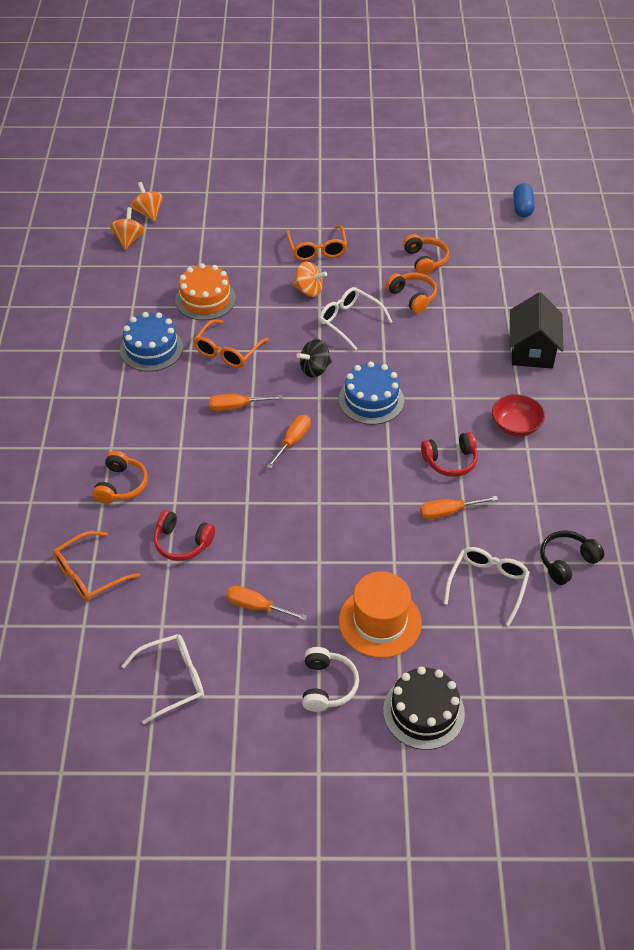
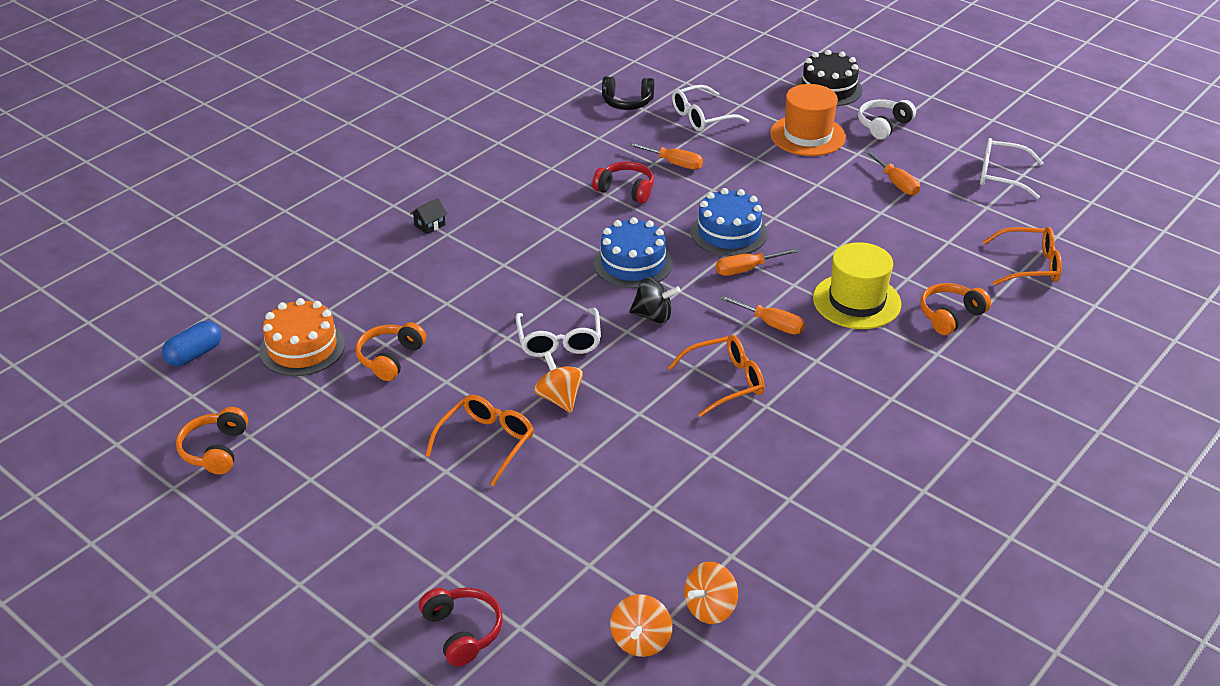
camera: 140 degrees left, 10 degrees down
blue cake [120,312,183,372] -> blue cake moved to [691,188,767,256]
red headphones [154,510,215,561] -> red headphones moved to [419,587,503,666]
orange cake [175,263,236,320] -> orange cake moved to [259,298,345,376]
orange headphones [386,273,437,313] -> orange headphones moved to [176,407,248,474]
red bowl [492,394,545,437] -> none
black house [510,292,563,368] -> black house [410,198,447,234], size x0.42
none -> yellow hat [813,242,901,329]

